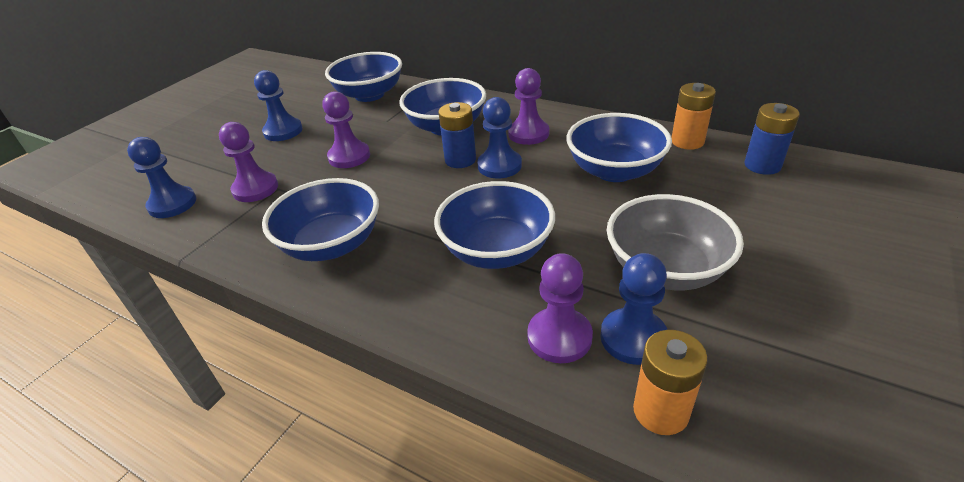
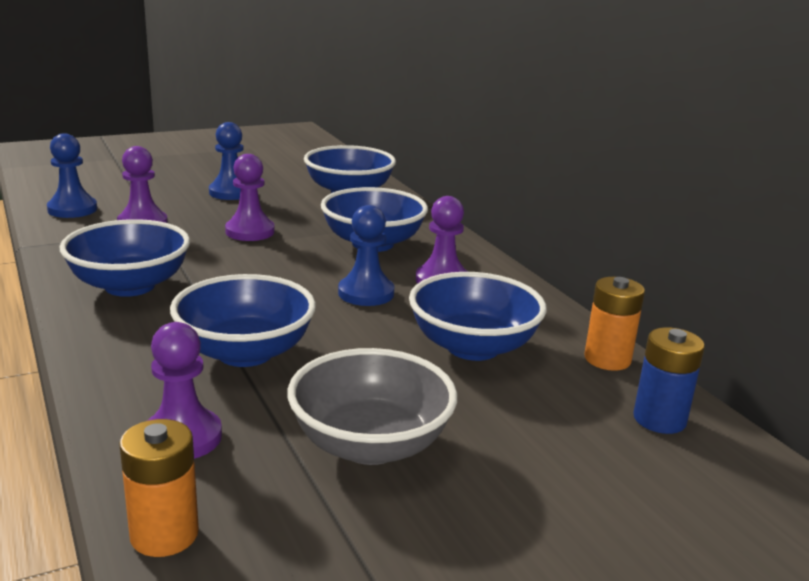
camera: 30 degrees right, 15 degrees down
blue battery [438,102,476,168] -> none
blue pawn [600,253,667,365] -> none

